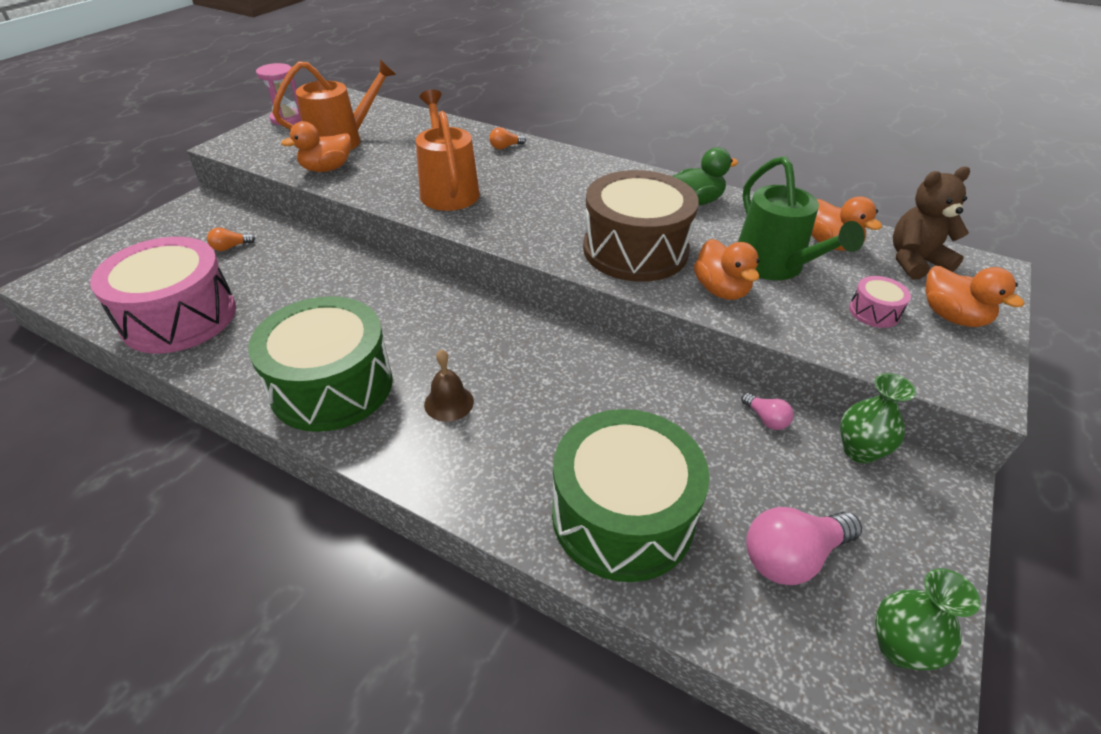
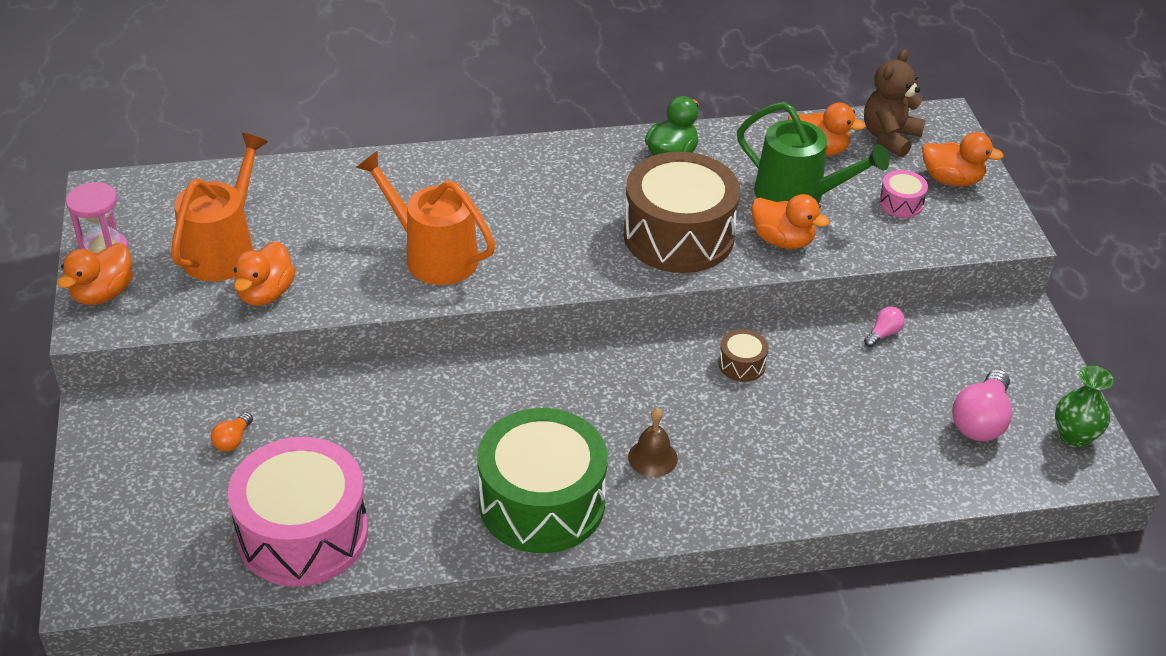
camera: 40 degrees left, 0 degrees up
orange light bulb [489,127,526,150] -> none
green drum [552,409,710,582] -> none
pink light bulb [741,393,794,430] -> pink light bulb turned 60 degrees counterclockwise [864,307,905,347]
green vase [840,373,916,464] -> none
none -> orange duck [58,243,133,305]
none -> brown drum [718,329,769,382]

